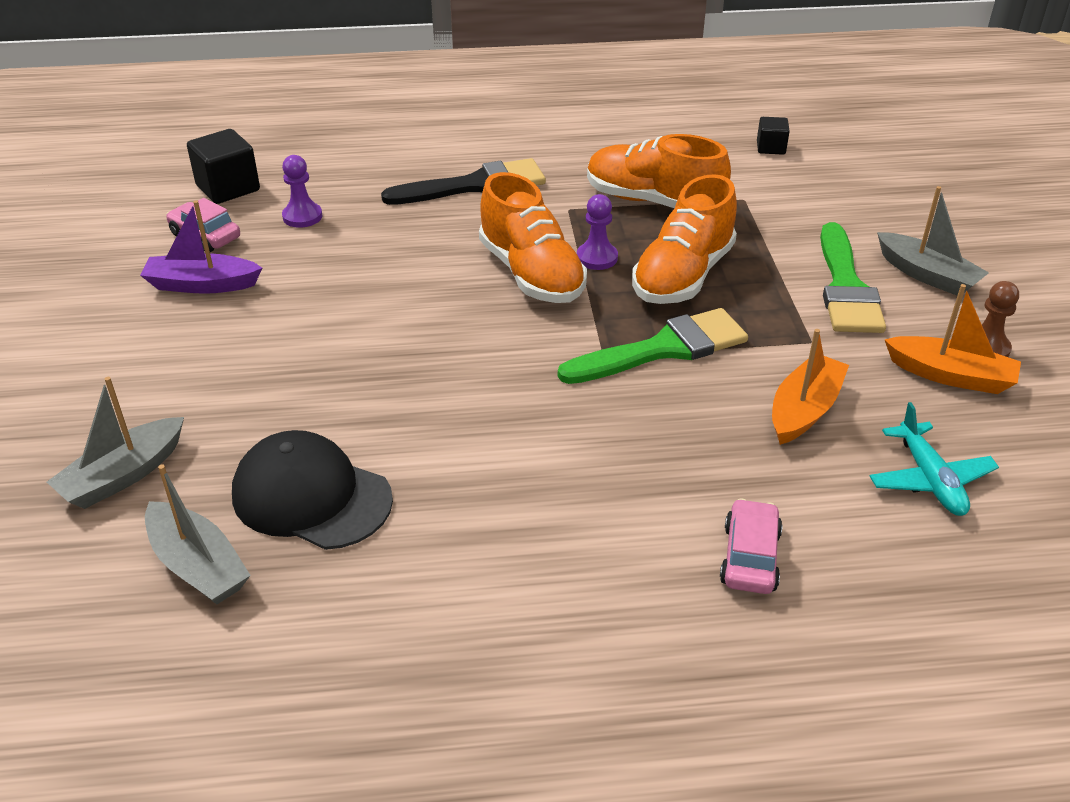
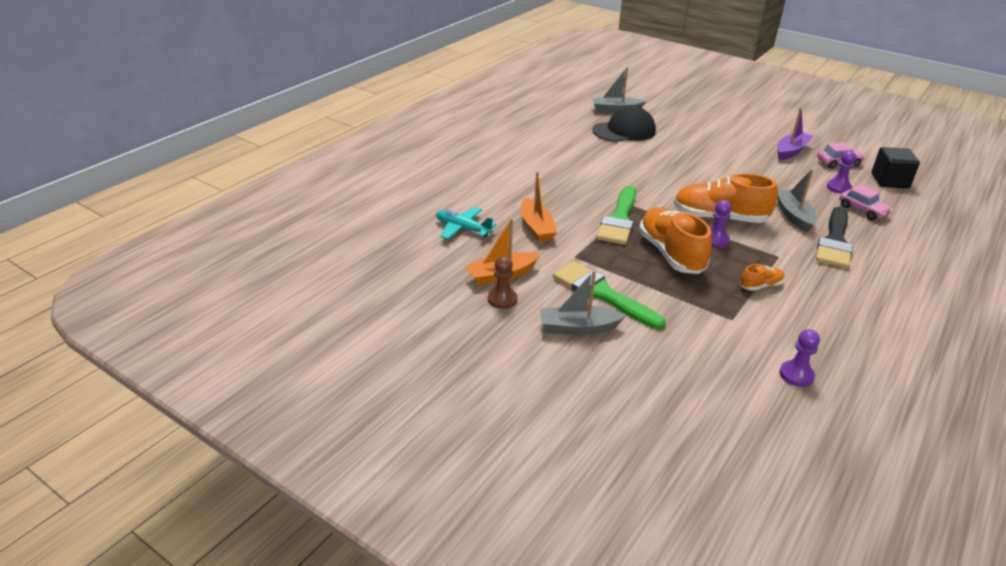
camera: 130 degrees right, 5 degrees down
grey boat [47,377,184,509] -> grey boat moved to [777,169,817,232]
orange shoe [587,134,731,208] -> orange shoe [740,264,785,291], size x0.46
pink car [720,498,783,594] -> pink car moved to [839,184,893,221]
black cube [757,117,790,155] -> purple pawn [779,329,820,387]

